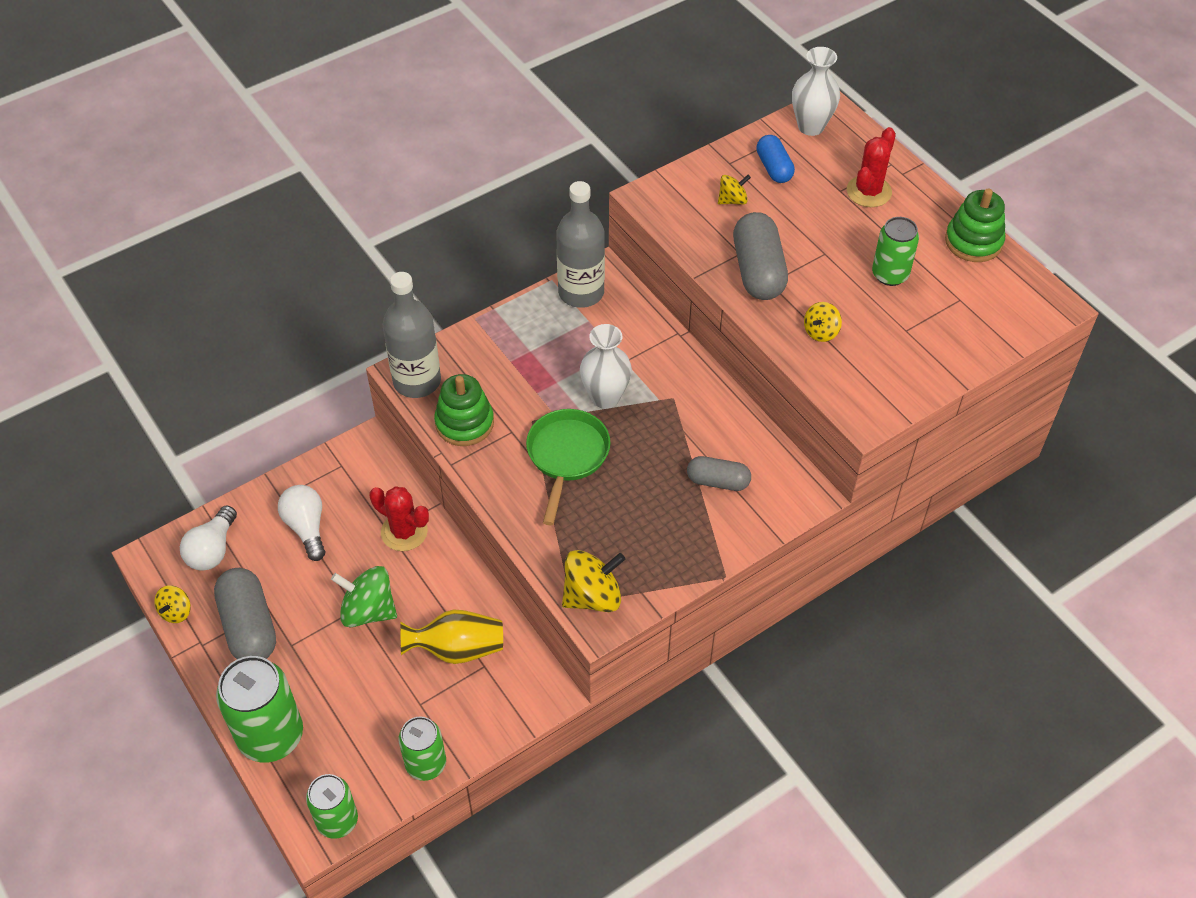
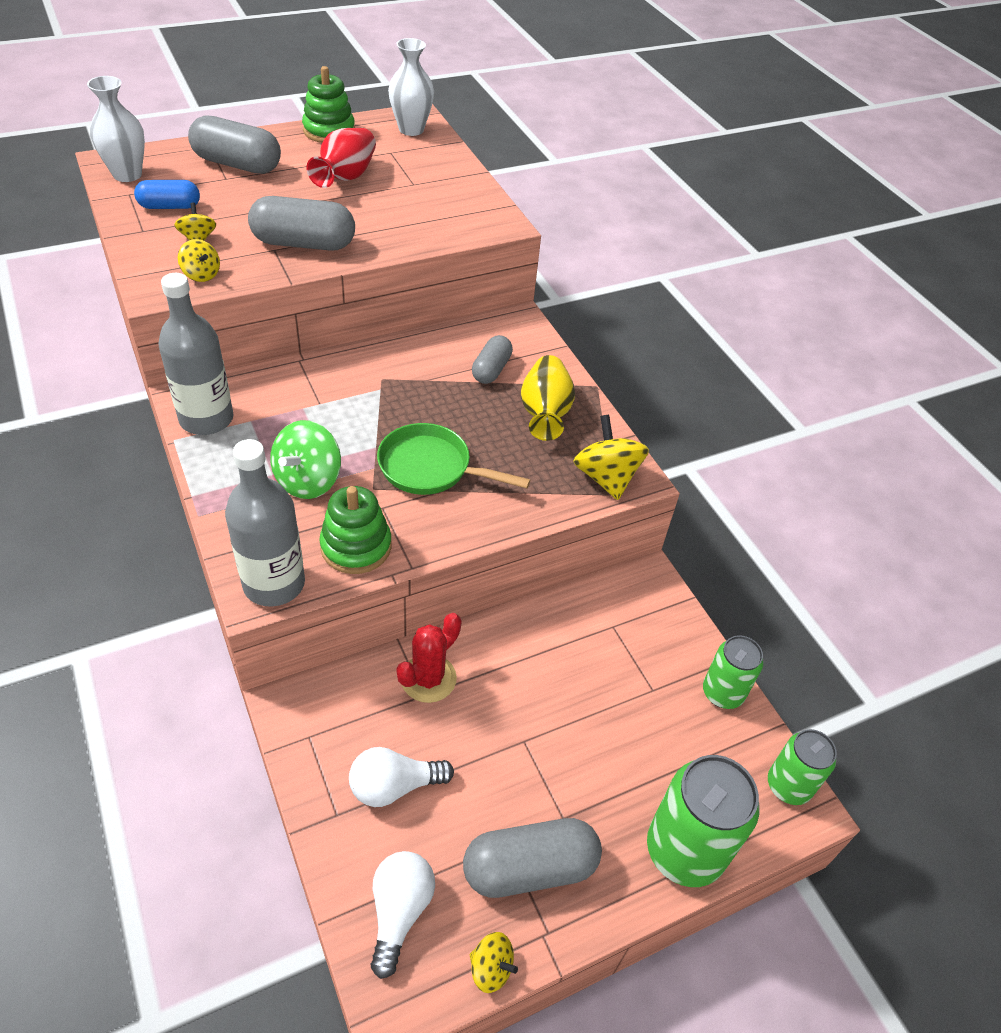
camera: 85 degrees left, 5 degrees down
white light bulb [180,505,237,571] -> white light bulb turned 105 degrees counterclockwise [371,851,435,979]
green spinning top [331,566,397,628] -> green spinning top moved to [270,420,341,499]
yellow vase [400,609,503,664] -> yellow vase moved to [521,355,575,441]
white vase [580,324,632,409] -> white vase moved to [388,38,434,136]
yellow spinning top [804,302,842,342] -> yellow spinning top moved to [178,239,220,282]
red cactus [847,127,896,207] -> grey capsule [188,115,281,174]
green can [872,217,919,286] -> red vase [307,128,376,188]

